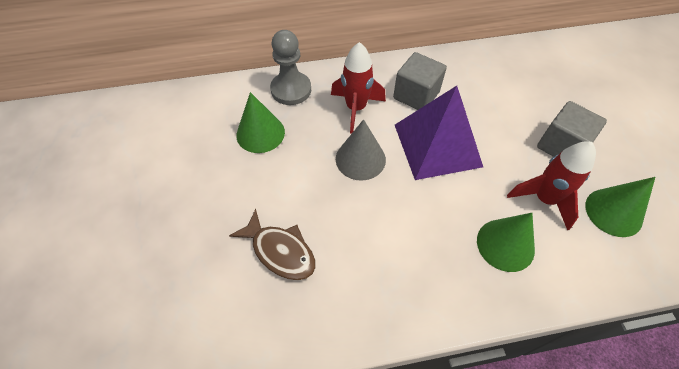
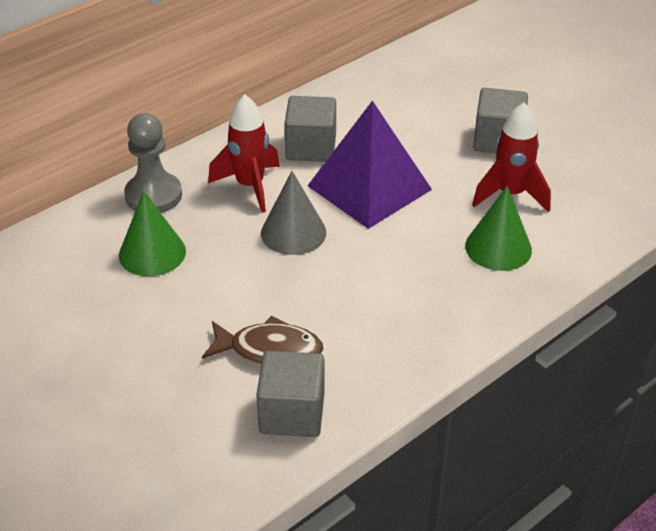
camera: 30 degrees left, 15 degrees down
green cone [585,177,655,237] -> none
none -> grey cube [256,351,325,437]

